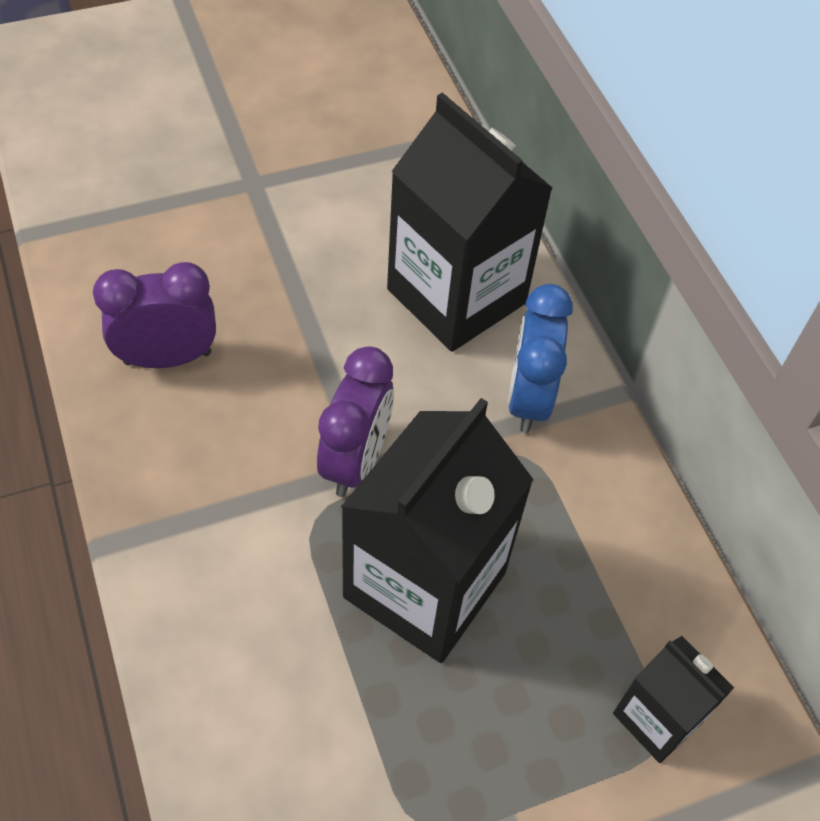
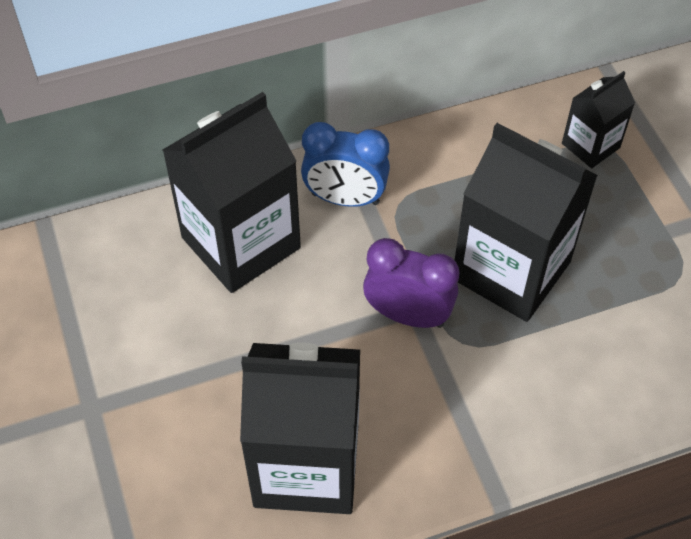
camera: 85 degrees left, 0 degrees up
purple clock [93,262,216,368] -> black carton [240,342,360,514]

